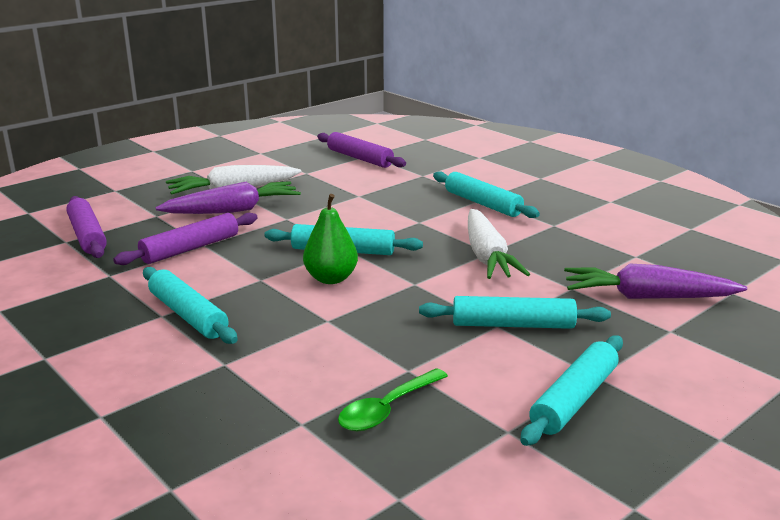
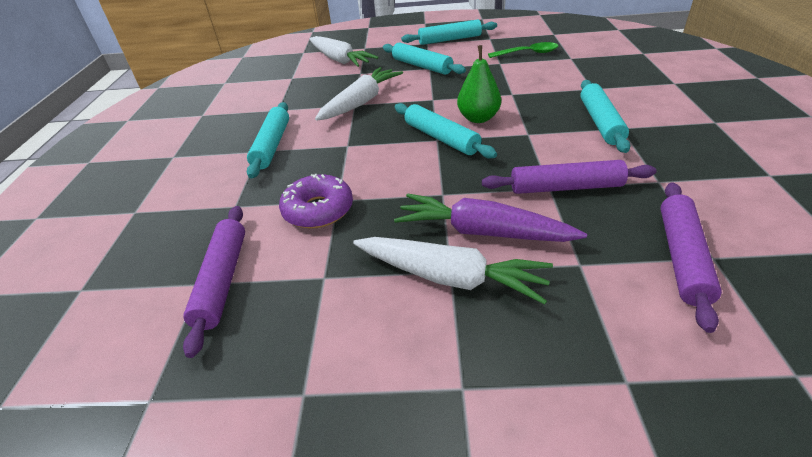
camera: 135 degrees left, 15 degrees up
purple carrot [564,264,747,299] -> white carrot [309,36,378,67]
none -> purple donut [279,174,353,228]

